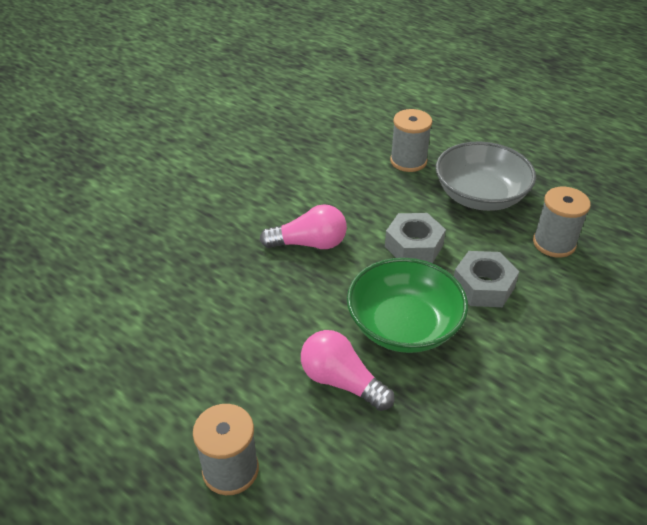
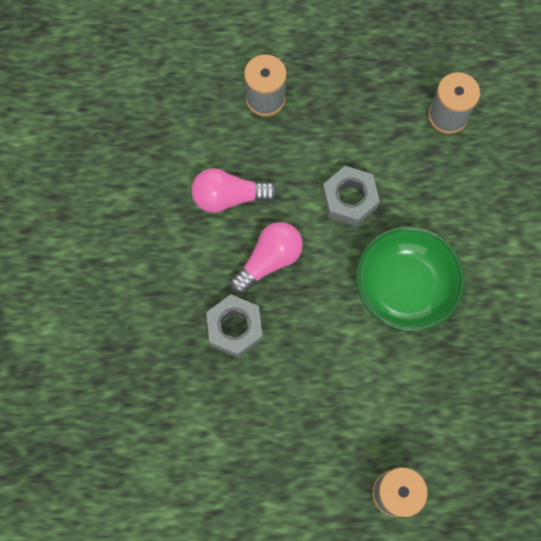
camera: 40 degrees left, 30 degrees up
pink light bulb [301,330,394,411] -> pink light bulb moved to [191,168,278,213]
grey bowl [436,142,536,211] -> none
grey nut [454,251,519,307] -> grey nut moved to [206,295,263,358]

